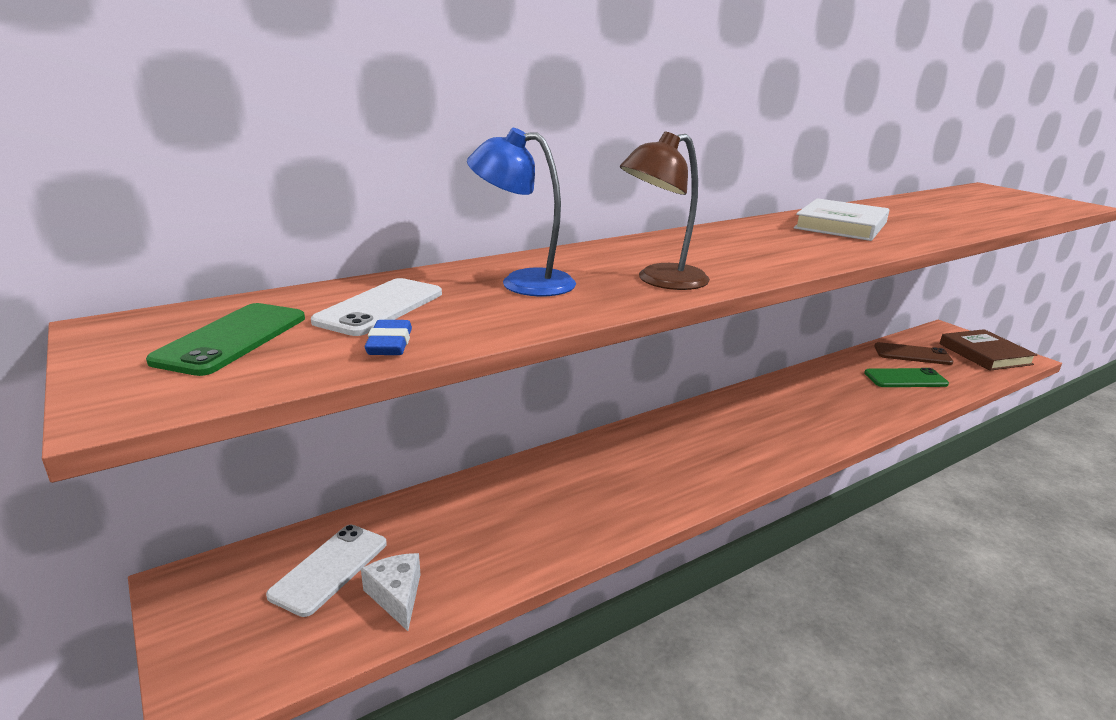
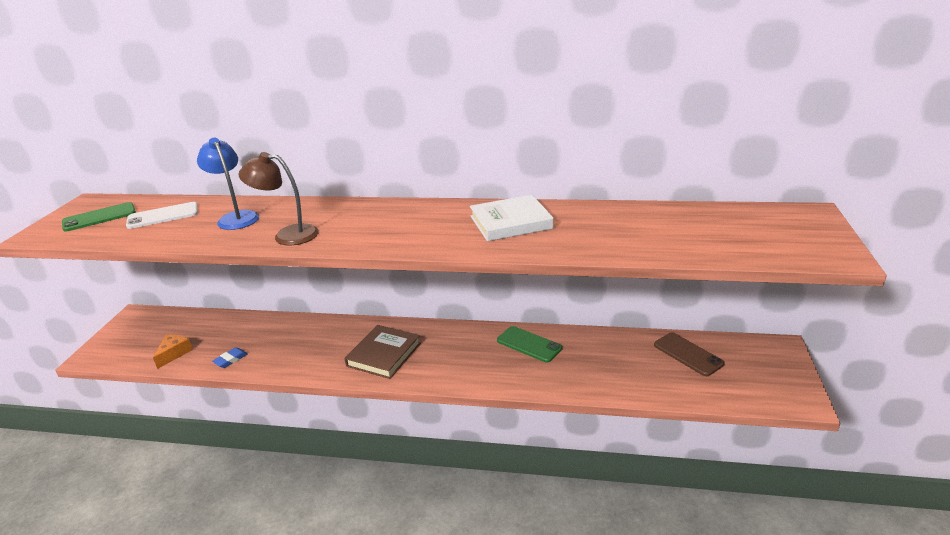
camera: 45 degrees right, 5 degrees up
white phone [266,525,387,617] -> none
white cheese [361,553,421,631] -> orange cheese [153,334,193,369]
blue eraser [365,320,412,355] -> blue eraser moved to [212,347,248,368]
green phone [864,368,949,387] -> green phone moved to [497,326,563,362]
brown book [940,329,1038,371] -> brown book moved to [345,325,421,379]

